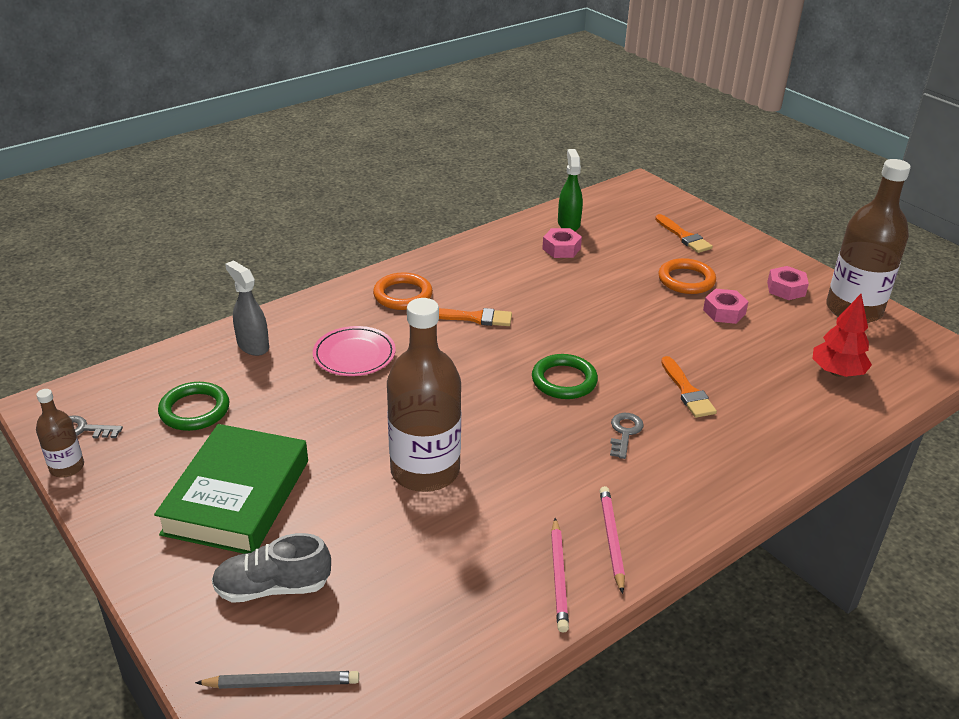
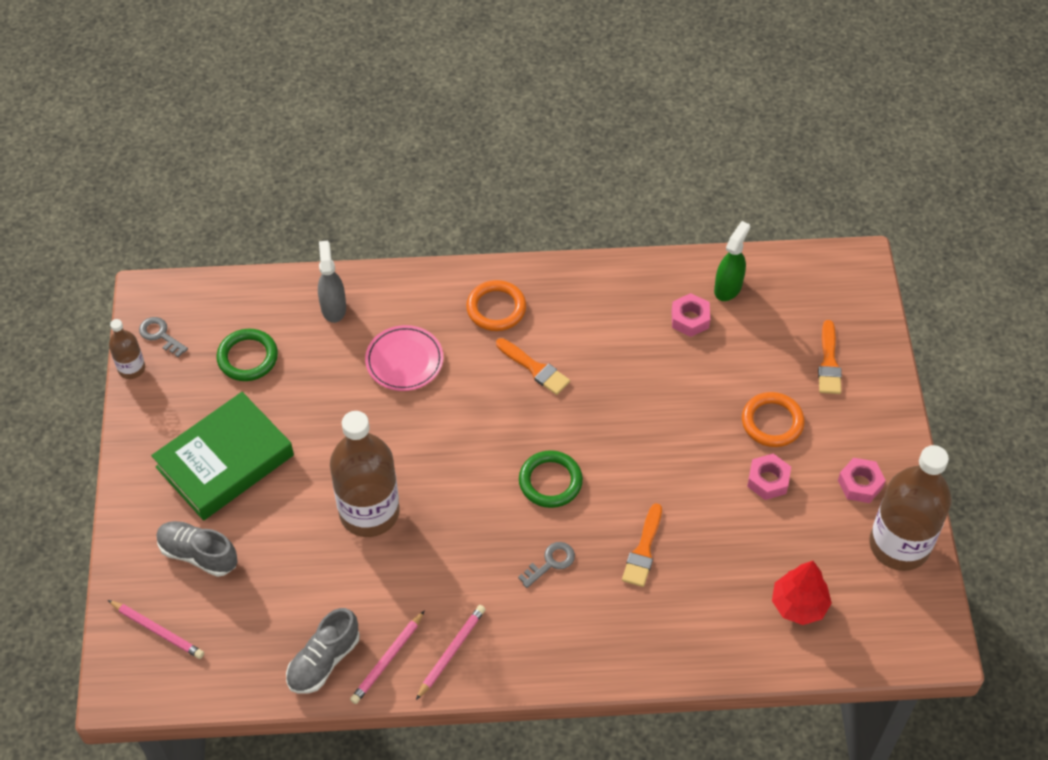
camera: 35 degrees right, 20 degrees up
grey pencil [195,671,359,689] -> pink pencil [108,600,204,659]
none -> grey shoe [286,608,360,694]

